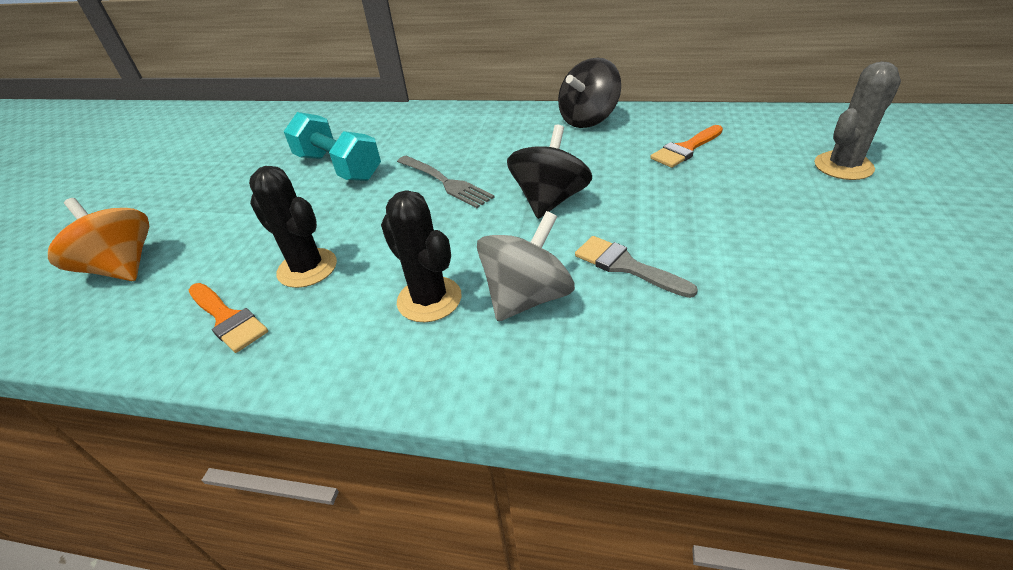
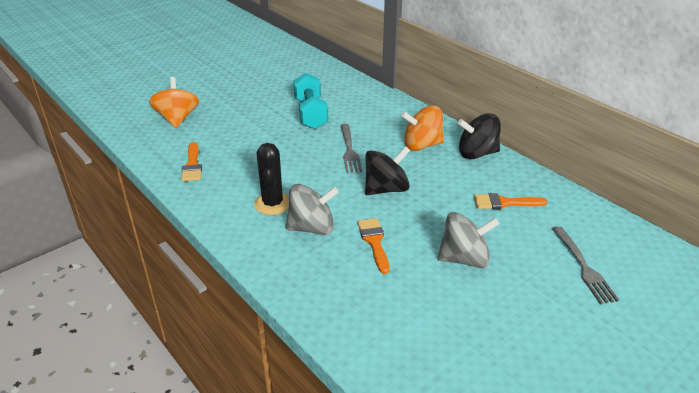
camera: 35 degrees right, 5 degrees down
black cactus [249,166,337,288] -> none
grey brush [575,236,698,298] -> orange brush [358,218,390,274]
grey cactus [815,61,901,180] -> grey fork [553,227,619,304]
none -> orange spinning top [401,106,444,151]
none -> grey spinning top [437,212,500,268]

